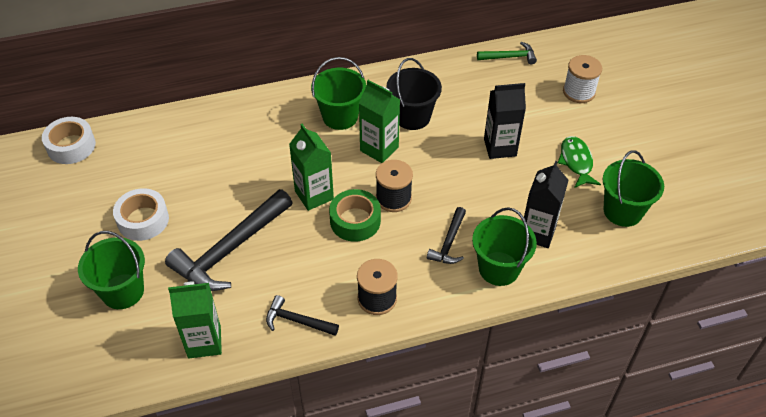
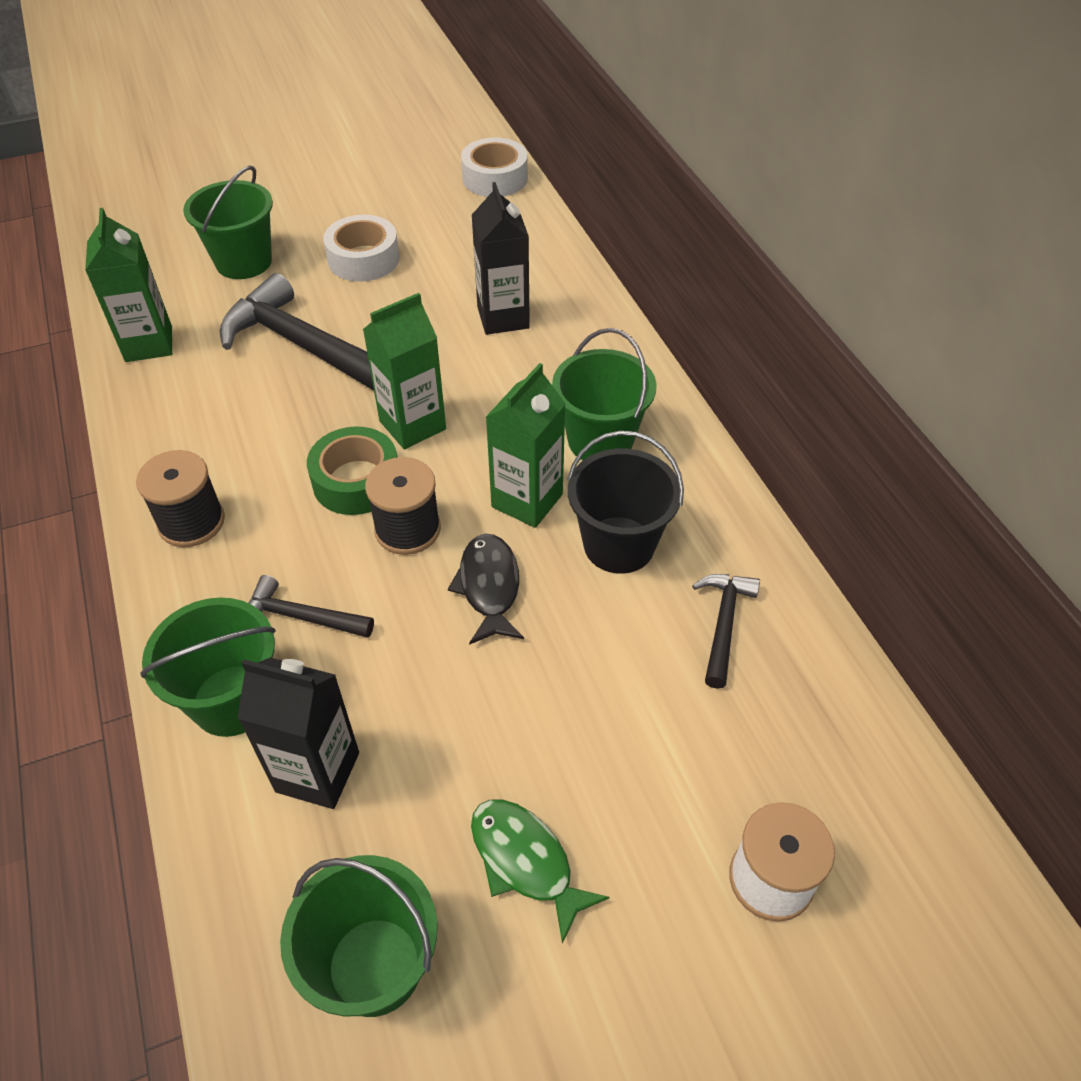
camera: 85 degrees right, 0 degrees up
black hammer [266,295,339,336] -> black hammer moved to [692,574,760,689]
green hammer [477,42,537,64] -> none
black carton [484,83,526,159] -> black carton moved to [472,182,530,335]
green fish [558,136,601,188] -> green fish turned 120 degrees counterclockwise [471,799,610,944]
none -> black fish [448,533,524,645]

